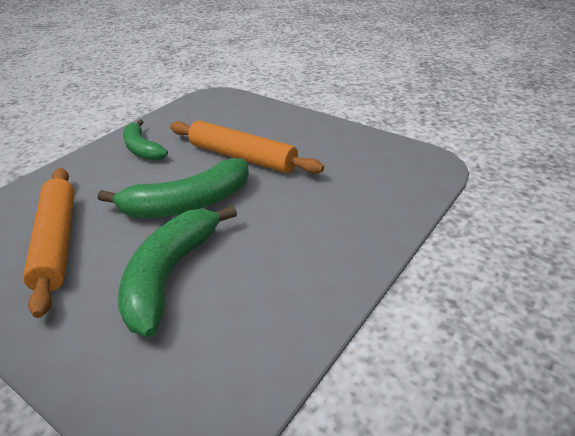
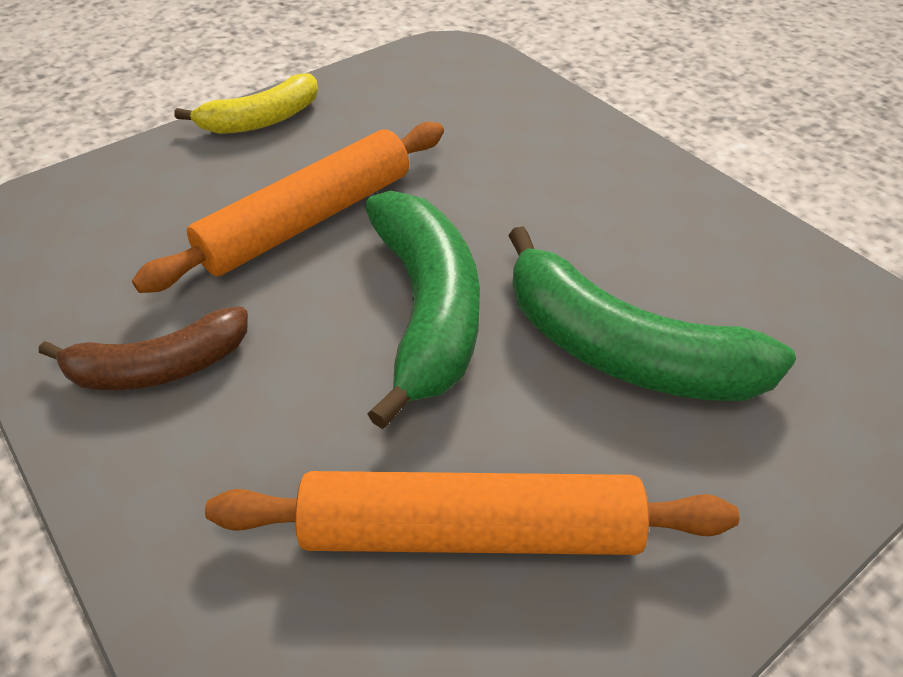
camera: 75 degrees left, 10 degrees up
green banana [123,119,168,161] -> brown banana [39,307,248,390]
none -> yellow banana [174,73,318,134]

